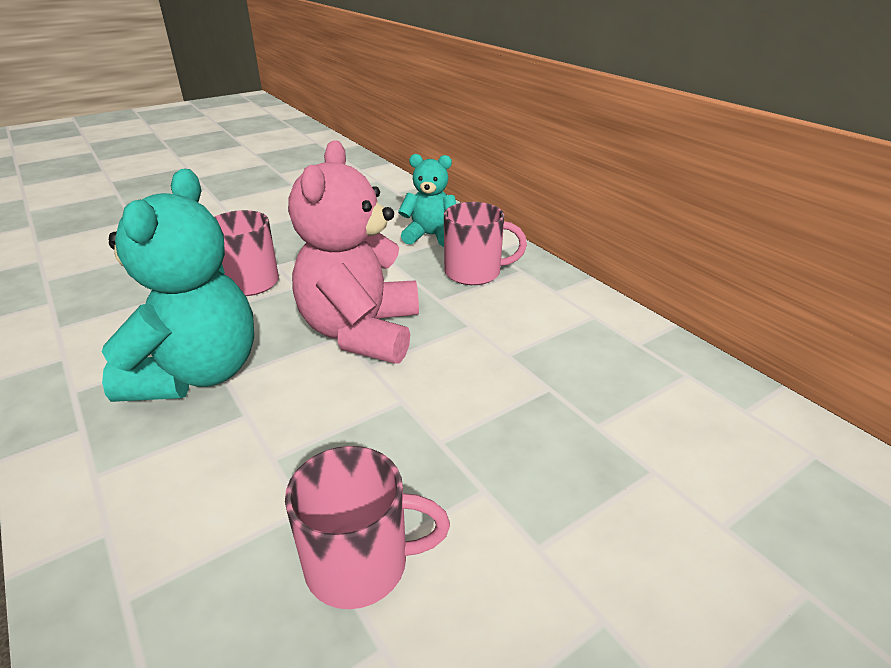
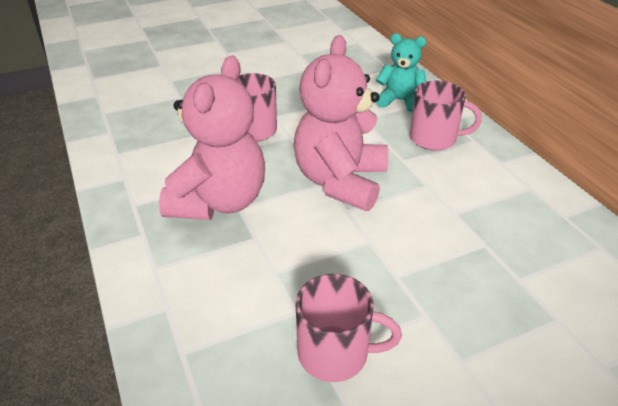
camera: 10 degrees right, 5 degrees up
turquoise teddy bear [102,169,254,402] -> pink teddy bear [159,56,265,220]

